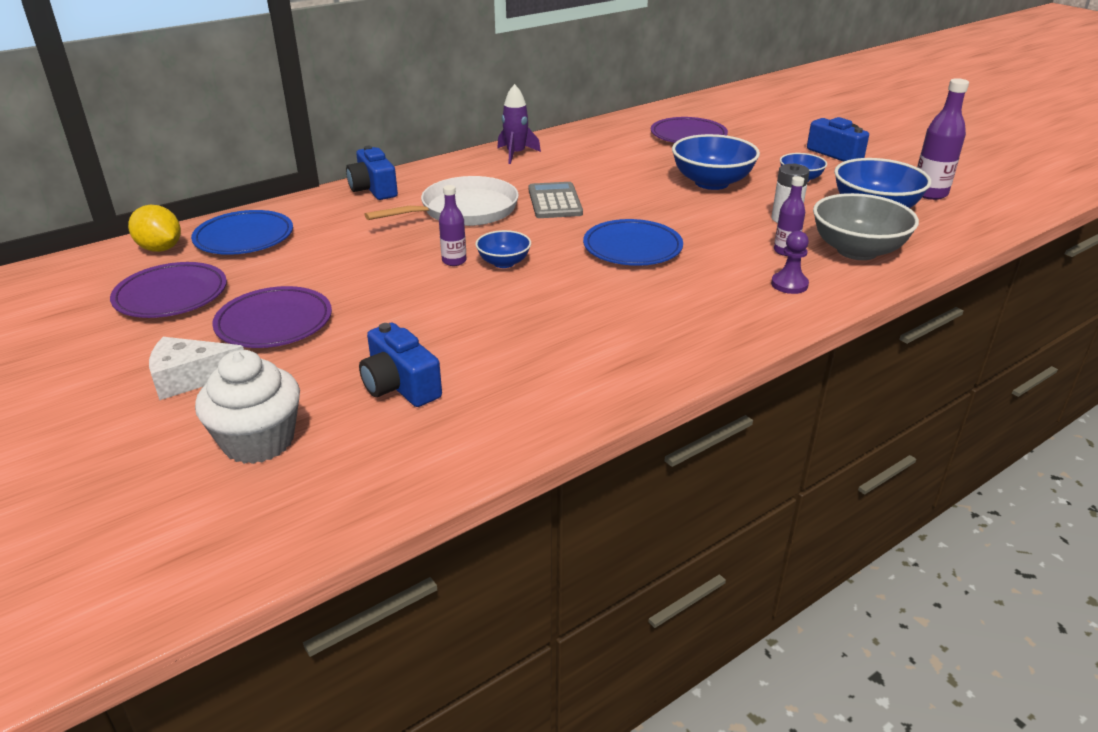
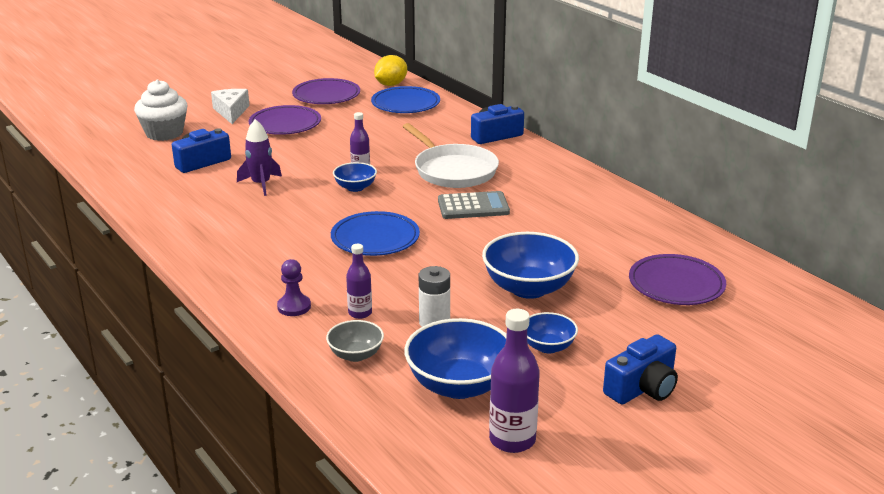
camera: 90 degrees right, 5 degrees down
purple rocket [497,84,541,164] -> purple rocket moved to [237,119,282,196]
grey bowl [813,193,919,260] -> grey bowl [326,320,384,362], size x0.55

